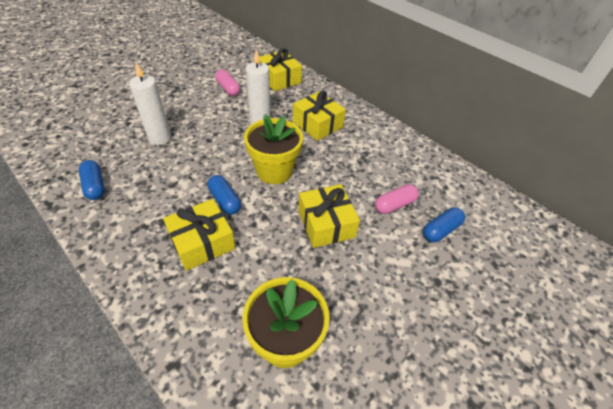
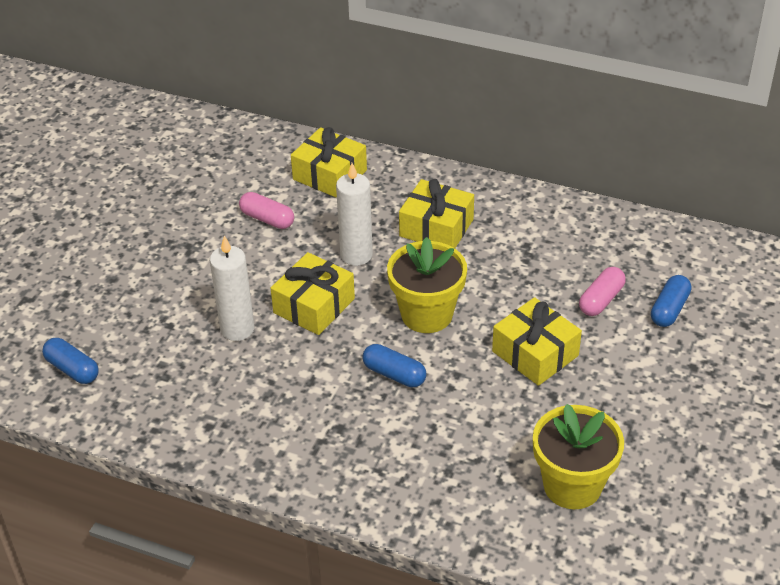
camera: 20 degrees left, 5 degrees down
blue capsule [79,160,105,200] -> blue capsule moved to [42,338,99,384]
yellow gift [163,199,235,271] -> yellow gift moved to [271,252,355,335]

